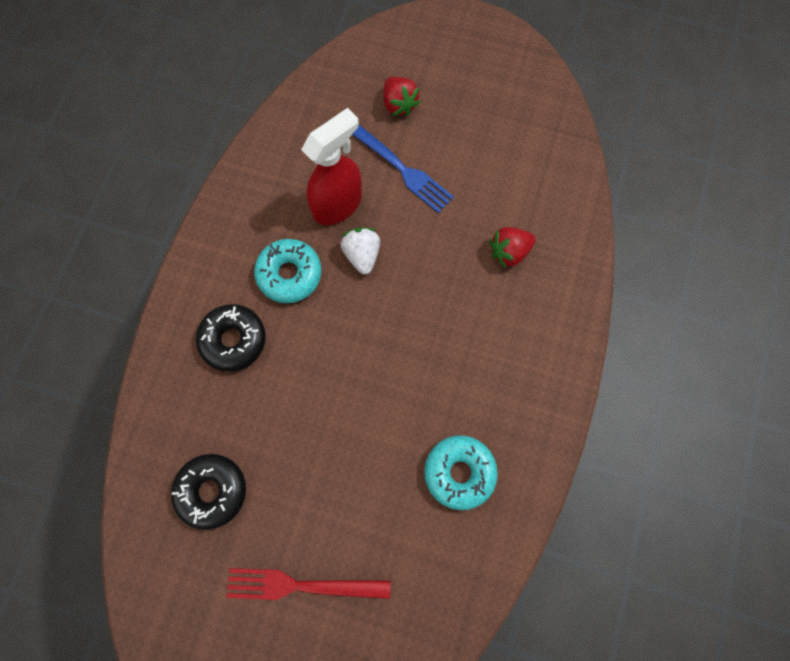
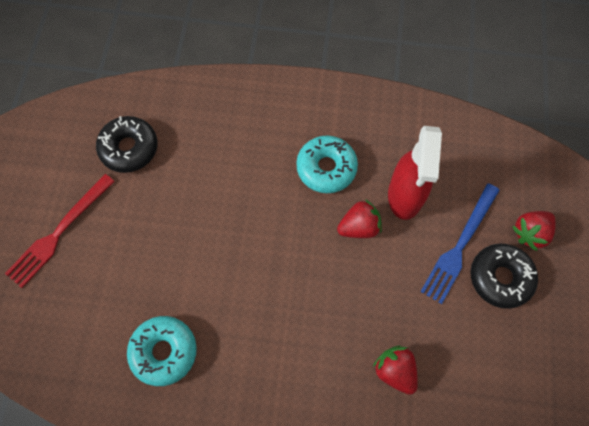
camera: 80 degrees right, 5 degrees down
black donut [196,304,266,372] -> black donut moved to [470,244,538,309]
red fork [226,568,391,600] -> red fork turned 135 degrees counterclockwise [5,174,115,288]
red spray bottle [301,108,362,225] -> red spray bottle turned 60 degrees clockwise [388,126,442,220]
white strawberry [341,228,380,274] -> red strawberry [337,199,382,238]

